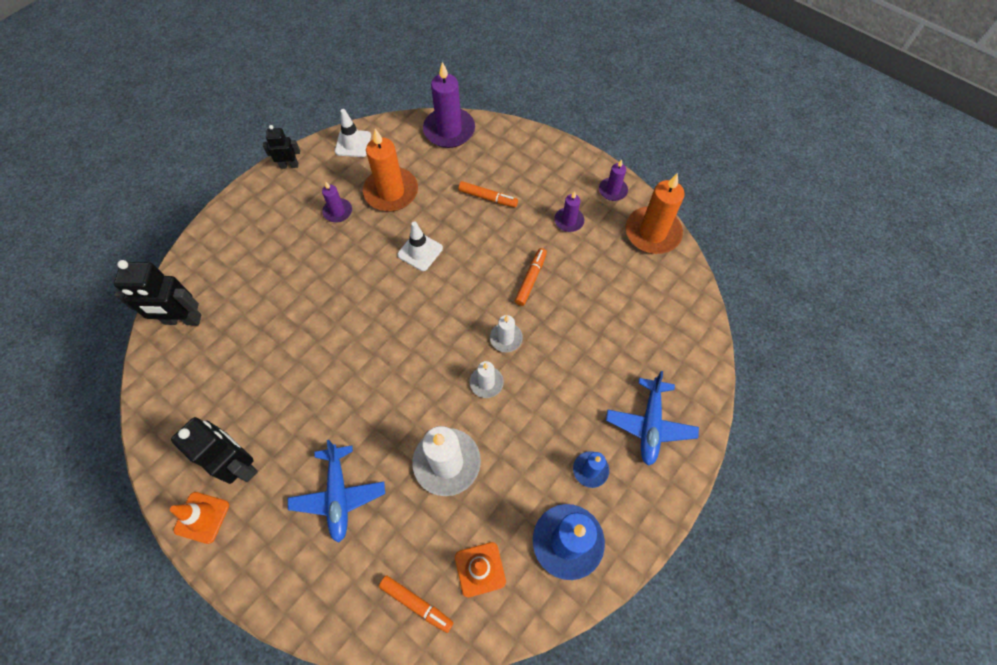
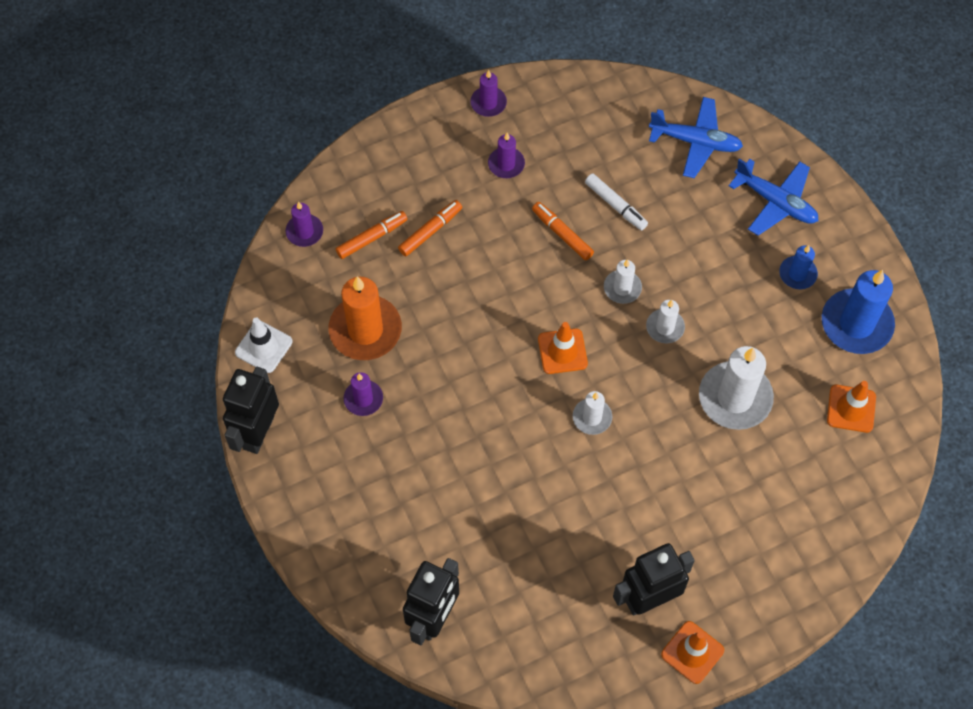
camera: 65 degrees left, 0 degrees up
black robot [263,125,300,169] -> black robot [223,367,279,454], size x1.75
blue plane [288,440,385,543] -> blue plane moved to [649,97,743,178]
orange marker [379,575,454,633] -> orange marker moved to [336,211,407,259]
white traffic cone [397,221,443,271] -> none
purple candle [423,62,475,148] -> purple candle [285,202,323,247], size x0.53
orange candle [626,173,685,254] -> none
none -> orange traffic cone [538,322,588,374]
none -> white candle [573,391,612,435]
none -> white marker [585,173,648,230]

